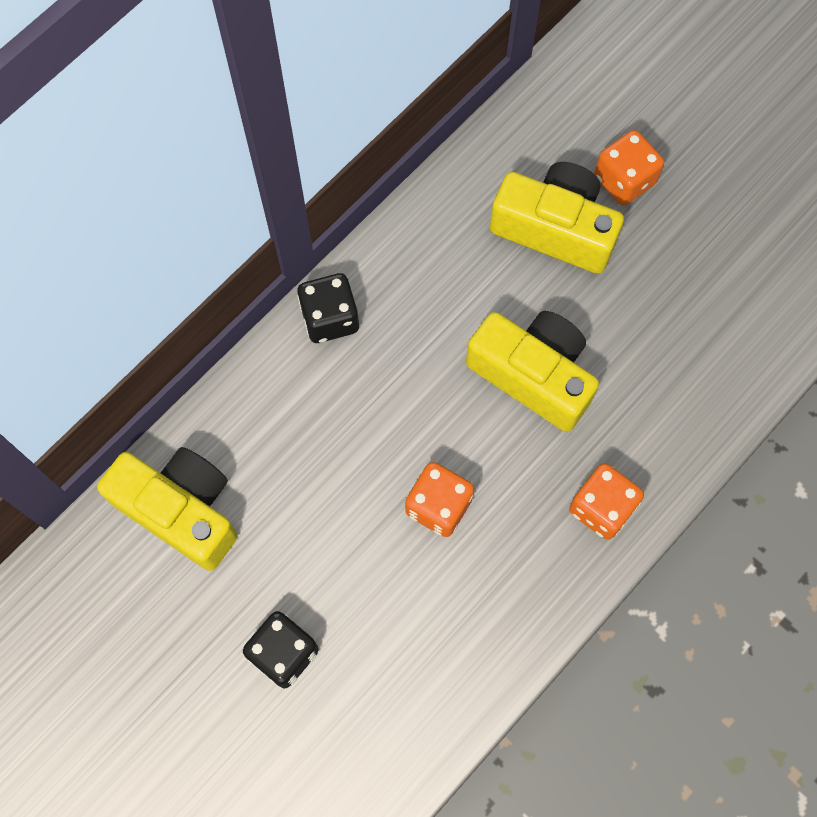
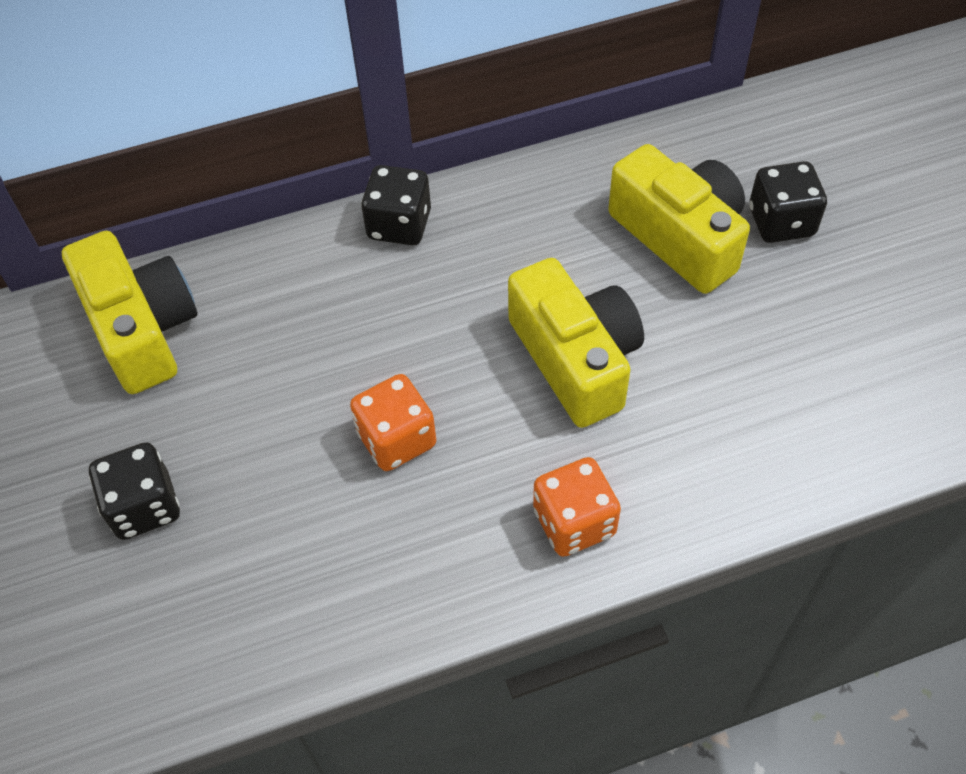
camera: 30 degrees right, 15 degrees down
orange dice [594,130,664,206] -> black dice [749,161,827,243]

